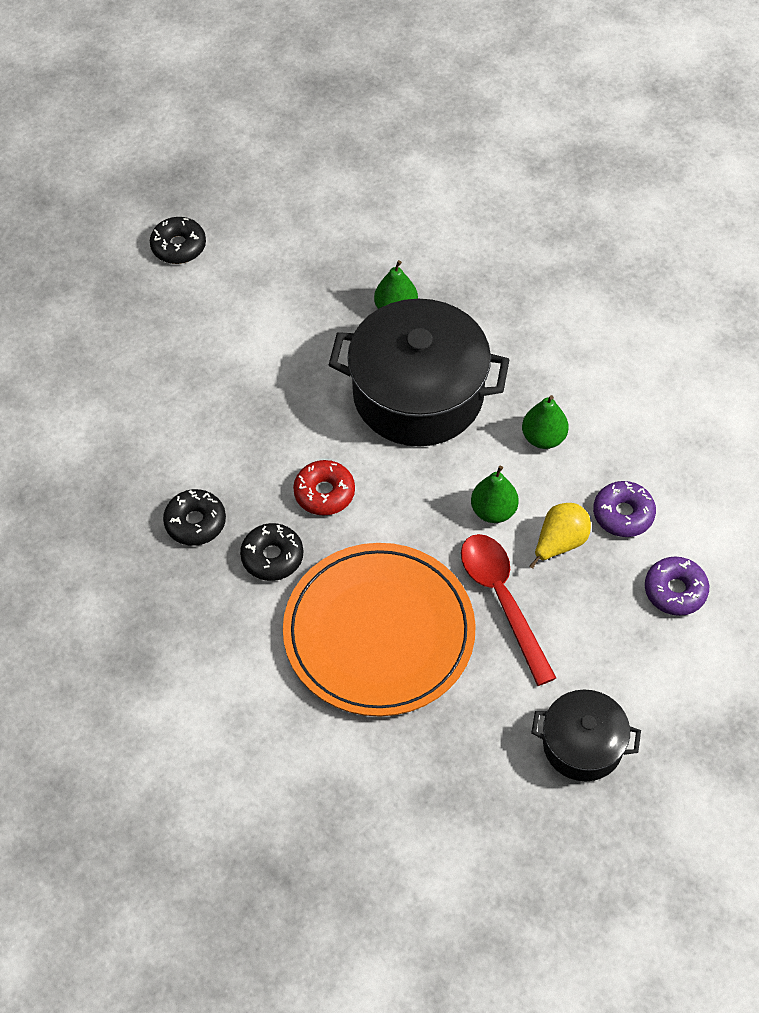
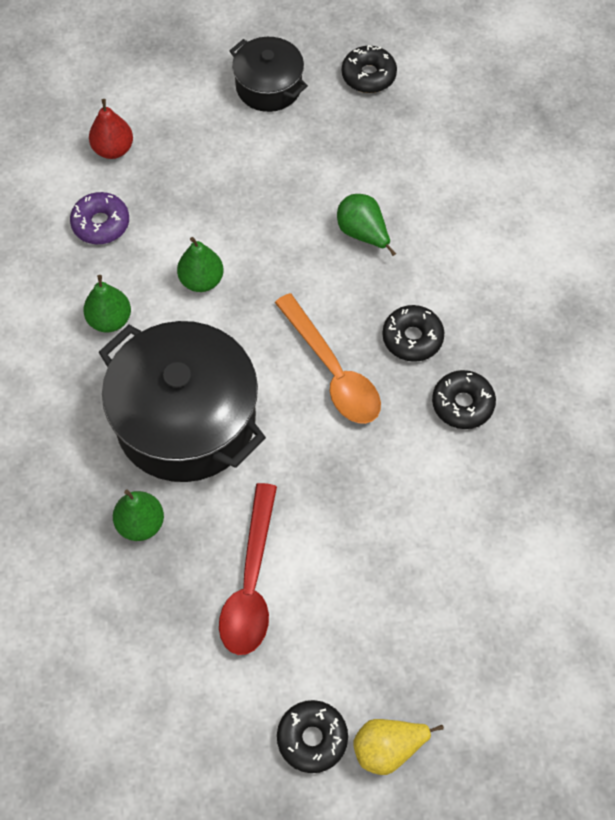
camera: 150 degrees left, 5 degrees up
orange plate [283,543,476,717] -> green pear [337,194,396,256]
red donut [293,460,355,516] -> orange spoon [275,293,381,424]
red spoon [461,534,556,686] -> red spoon moved to [219,483,277,655]
yellow pear [529,503,591,569] -> yellow pear moved to [353,719,444,775]
purple donut [645,557,709,616] -> red pear [89,99,133,159]
none -> black donut [342,45,397,93]

